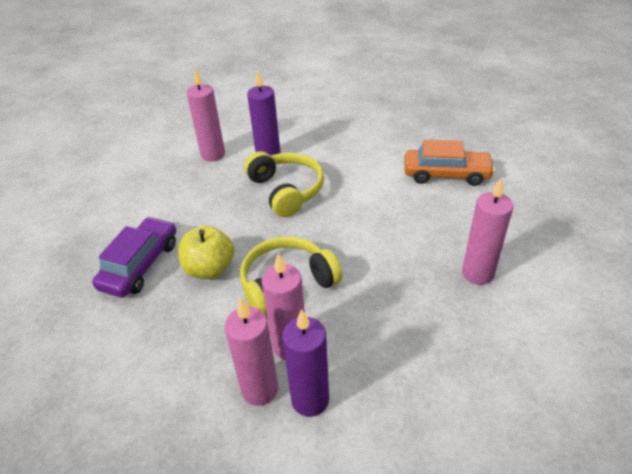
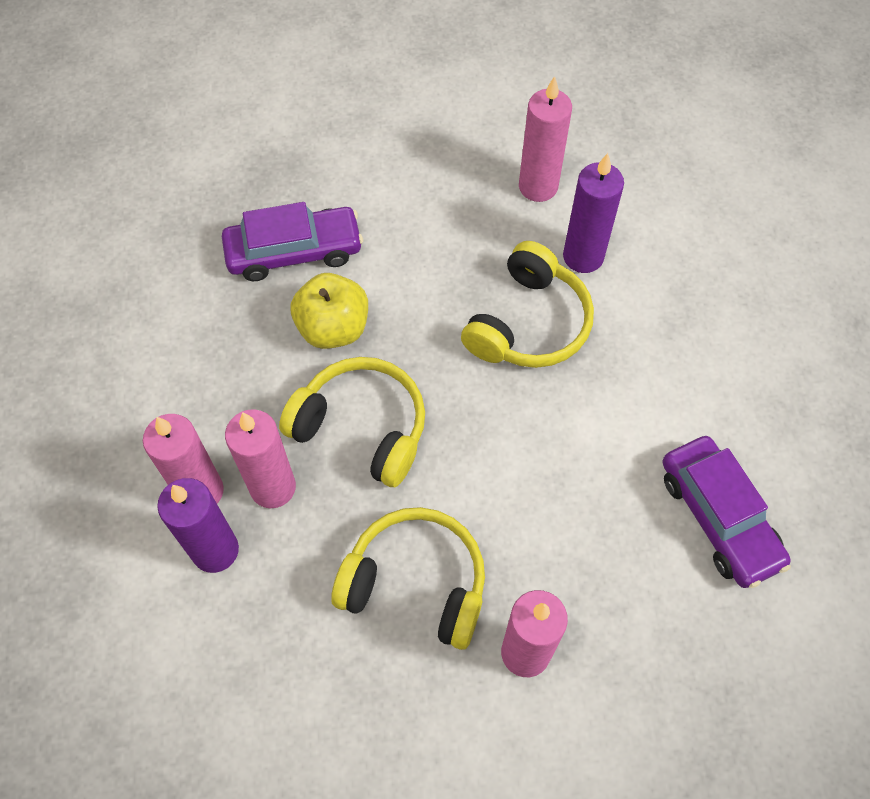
camera: 55 degrees right, 20 degrees up
orange car [405,140,495,186] -> purple car [662,436,791,588]
none -> yellow headphones [331,507,485,650]

